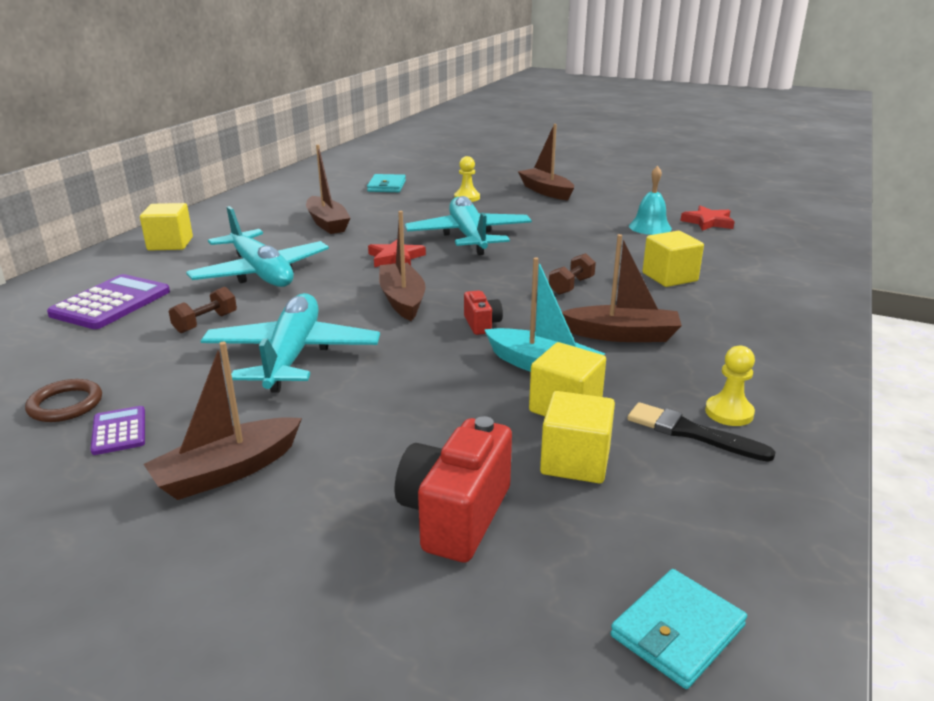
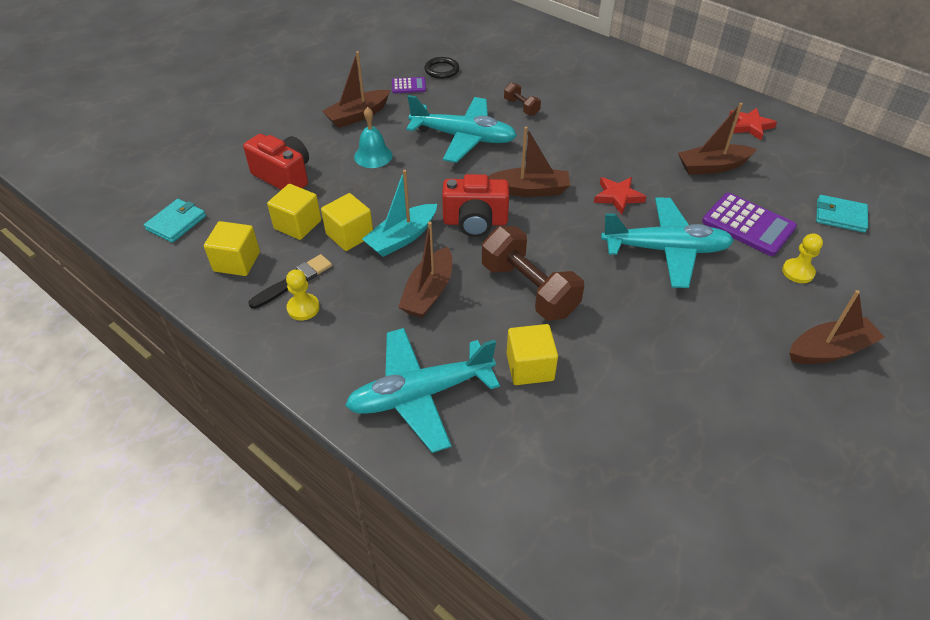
camera: 105 degrees right, 20 degrees up
brown ring [25,379,102,422] -> black ring [425,57,459,79]
purple calculator [47,274,170,329] -> purple calculator moved to [702,193,797,256]
yellow cube [140,203,193,251] -> yellow cube moved to [204,221,260,276]
brown boat [144,342,302,500] -> brown boat turned 105 degrees counterclockwise [322,51,390,128]
turquoise plane [186,206,329,287] -> turquoise plane moved to [345,328,500,453]
red camera [464,290,503,335] -> red camera [442,174,509,237], size x1.90
brown dumbbell [549,253,596,295] -> brown dumbbell [482,226,584,321], size x2.07
turquoise wallet [610,569,747,689] -> turquoise wallet turned 60 degrees clockwise [144,199,206,243]
turquoise bell [629,166,672,235] -> turquoise bell moved to [354,107,392,168]
red star [680,206,735,231] -> red star moved to [729,108,777,140]

